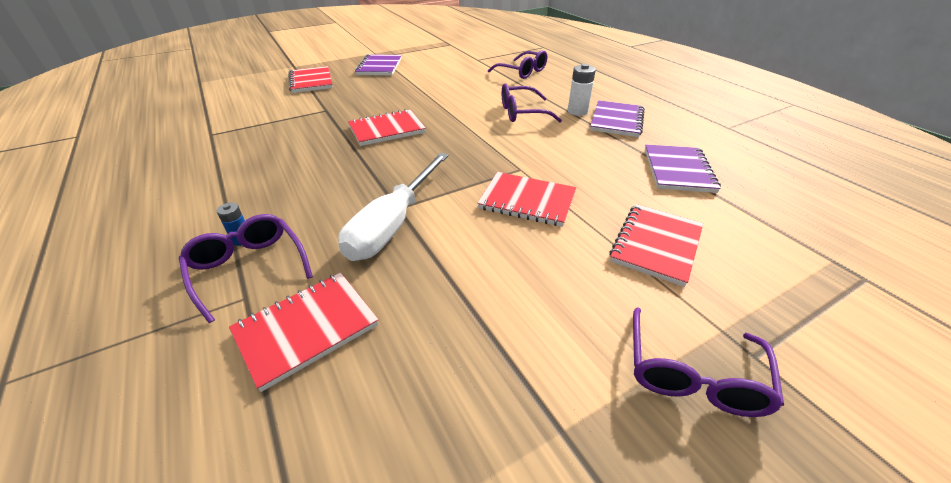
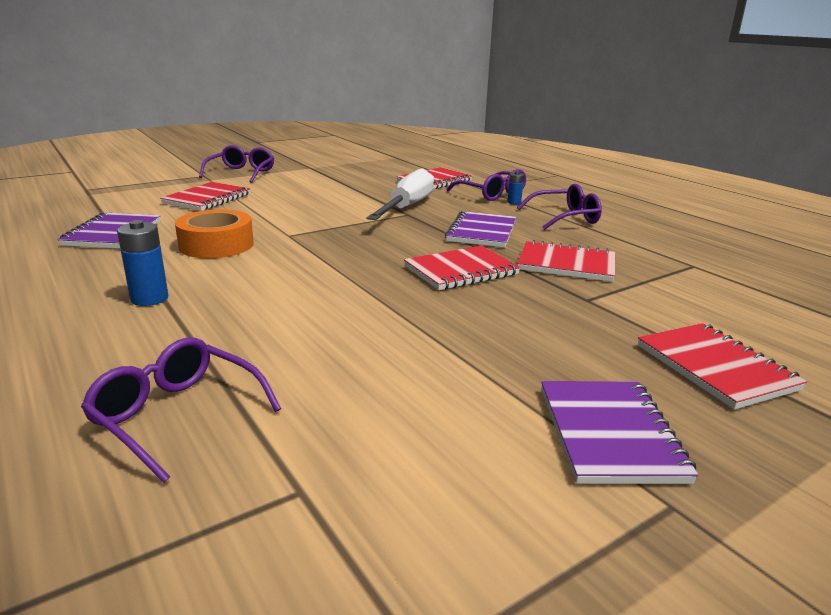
camera: 175 degrees right, 15 degrees down
red notebook [477,172,576,227] -> red notebook moved to [517,240,615,282]
purple glasses [502,83,562,122] -> purple glasses moved to [517,184,602,230]
white battery [568,64,596,116] -> blue battery [117,220,168,306]
purple notebook [590,100,645,137] -> purple notebook moved to [445,211,516,248]
none -> orange tape [175,209,254,258]

